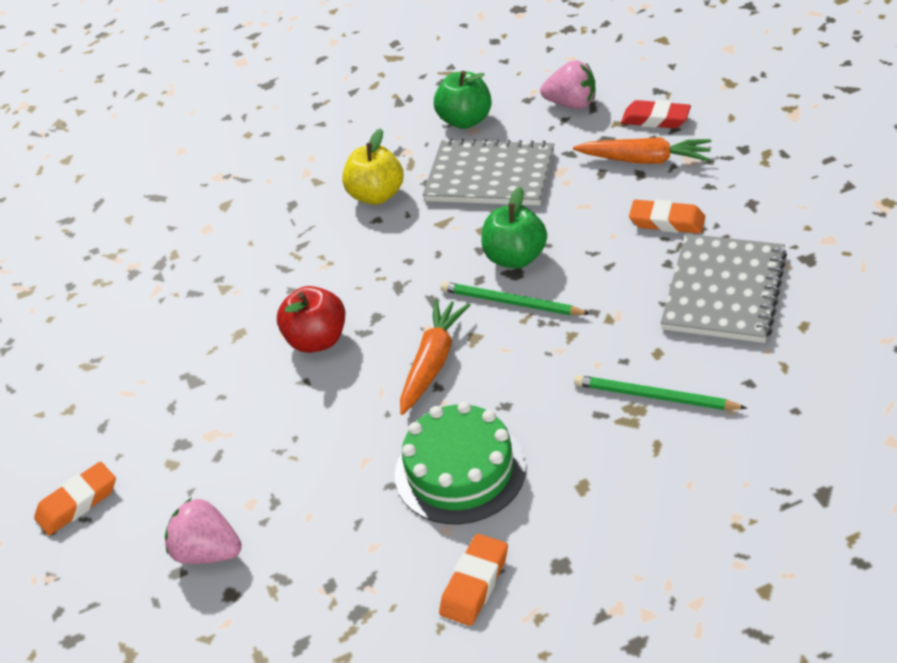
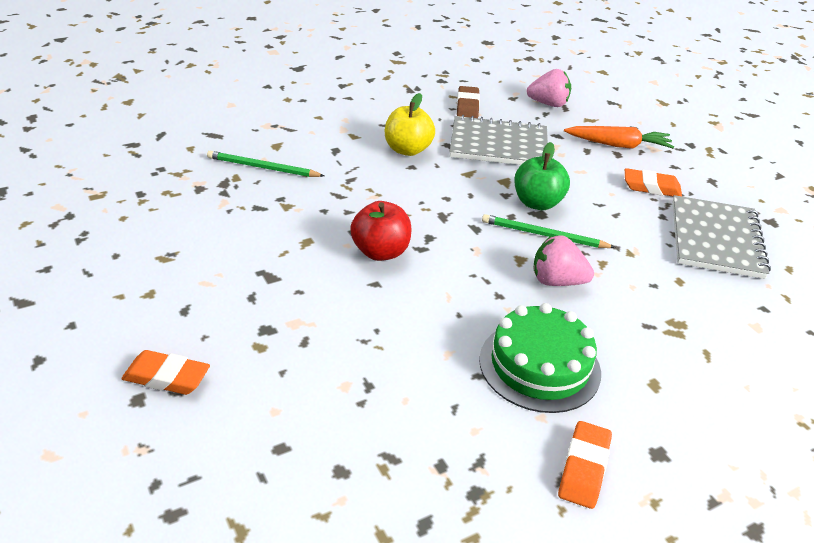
camera: 15 degrees left, 5 degrees down
orange eraser [34,462,116,535] -> orange eraser turned 60 degrees clockwise [121,350,210,395]
pink strawberry [165,498,242,564] -> pink strawberry moved to [533,235,594,286]
orange carrot [400,299,470,415] -> none
green apple [434,71,492,129] -> brown eraser [456,86,480,118]
green pencil [574,375,747,410] -> green pencil moved to [207,151,324,177]
red eraser [621,100,691,129] -> none

